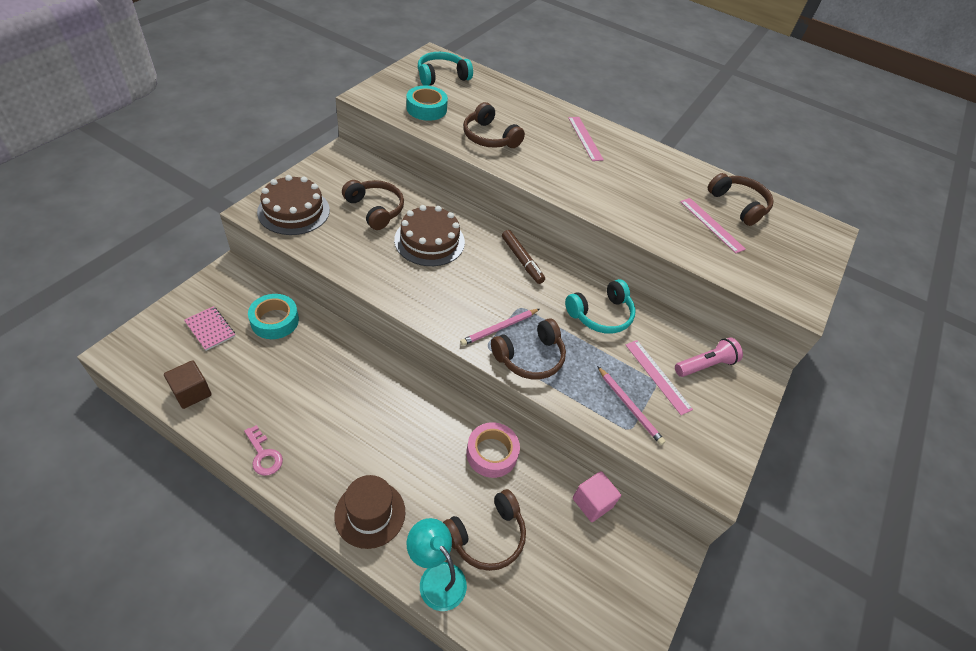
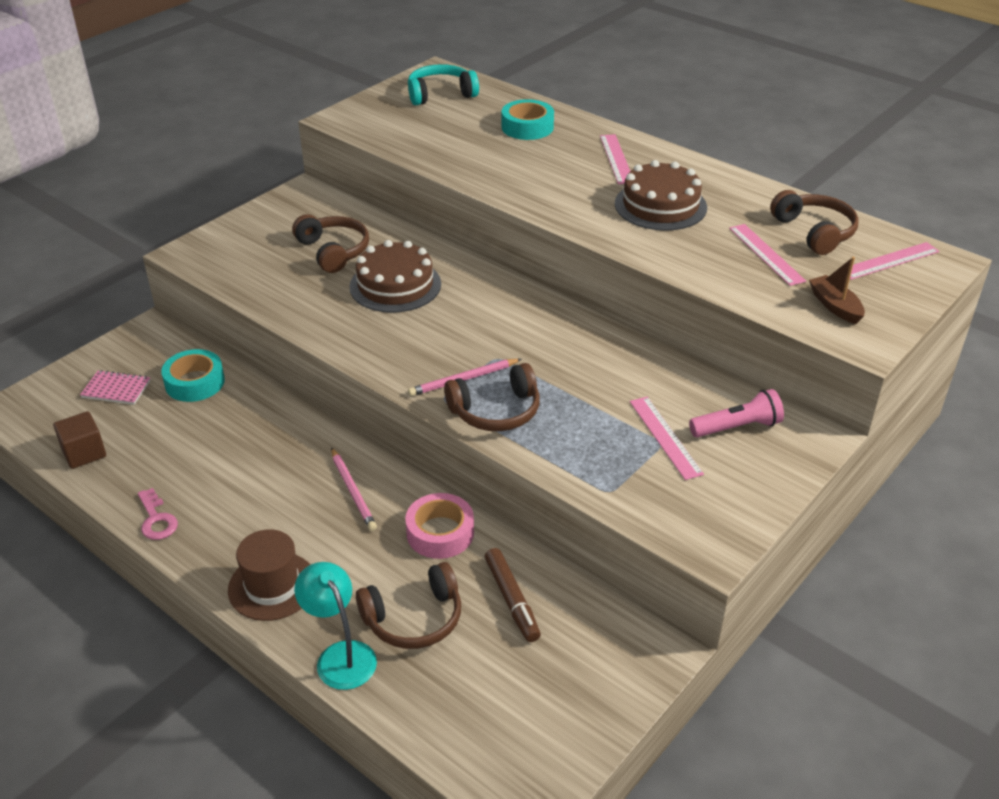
camera: 15 degrees right, 10 degrees down
pink notebook [184,306,235,351] -> pink notebook turned 45 degrees counterclockwise [80,370,151,405]
brown cake [257,175,330,235] -> brown cake moved to [615,160,707,231]
turquoise tape [406,86,448,121] -> turquoise tape moved to [502,99,554,140]
brown headphones [463,102,525,148] -> none
brown marker [502,230,545,284] -> brown marker moved to [485,548,541,642]
turquoise headphones [565,279,636,334] -> none
pink cube [573,471,621,522] -> none
pink pencil [597,366,666,445] -> pink pencil moved to [331,447,377,531]
none -> brown boat [809,257,865,324]
none -> pink ruler [850,242,939,280]

